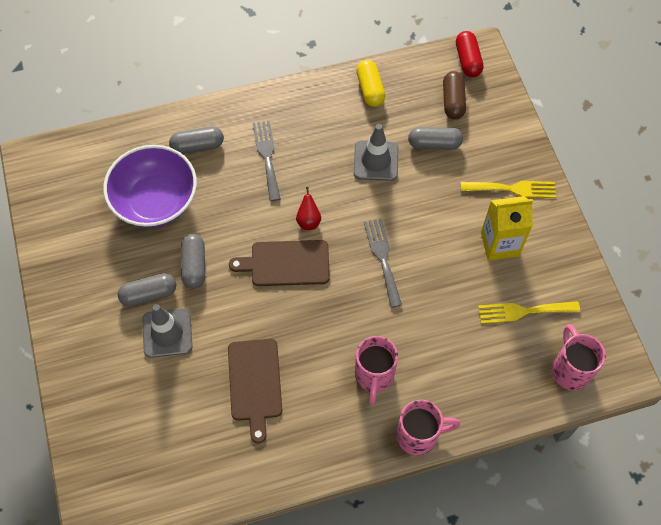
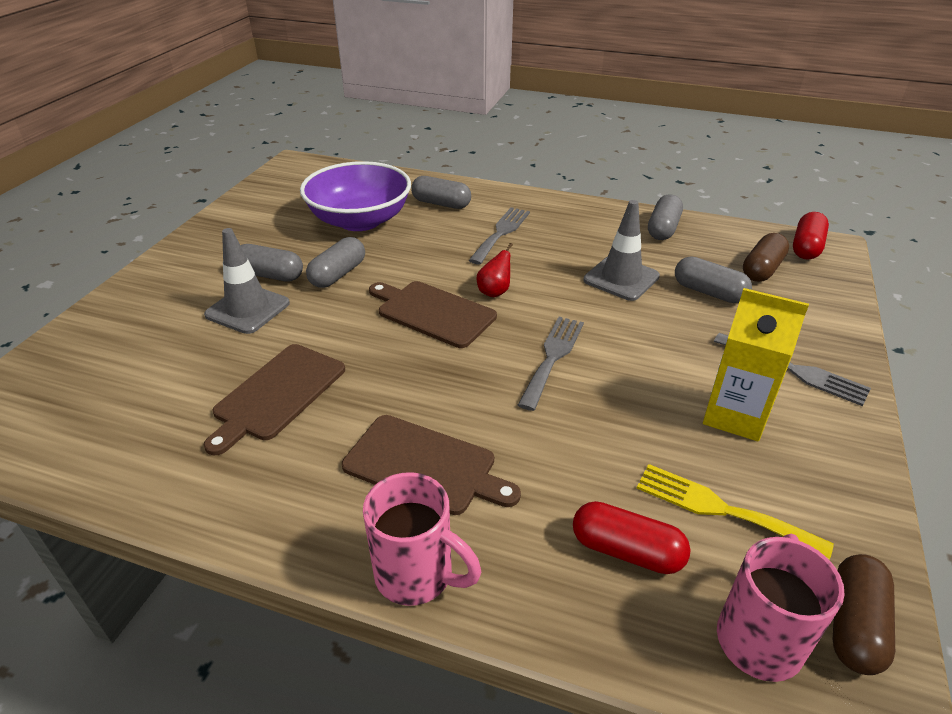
camera: 35 degrees right, 25 degrees down
pink mug [355,336,398,404] -> brown cutting board [342,415,521,515]
yellow capsule [356,60,385,107] -> grey capsule [648,194,683,240]
yellow fork [461,181,556,198] -> grey fork [714,333,871,406]
none -> red capsule [573,501,691,574]
none -> brown capsule [833,554,895,675]

